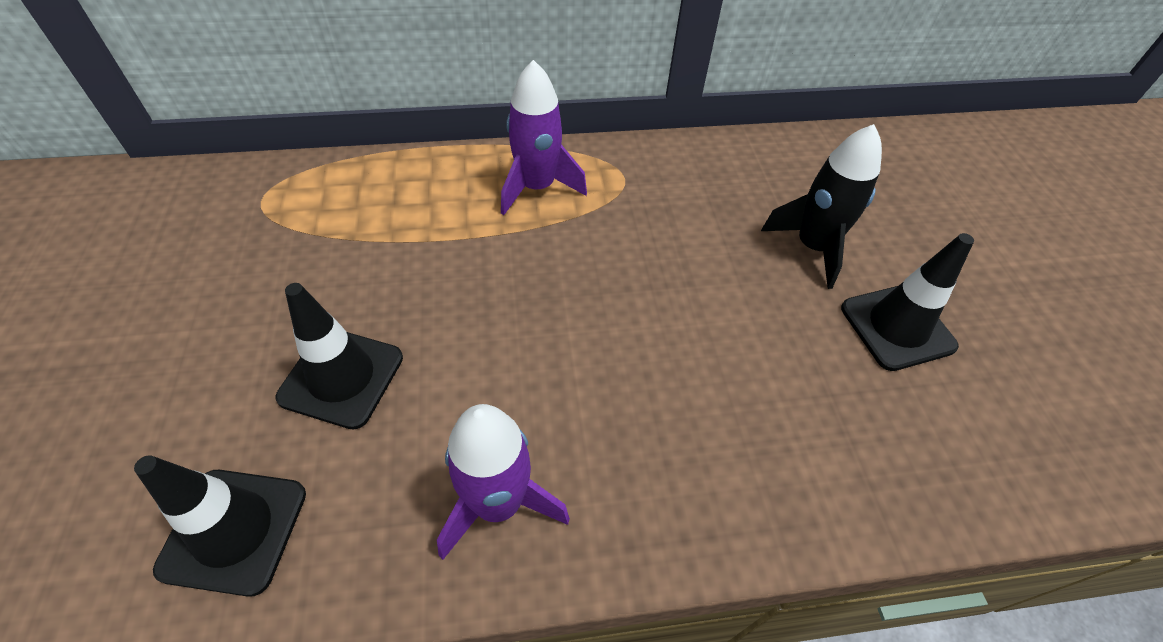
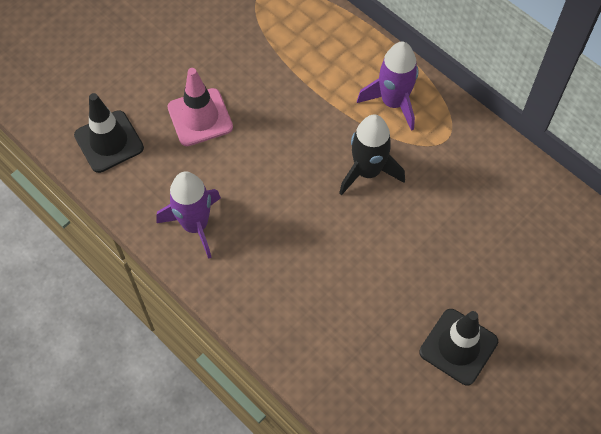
camera: 55 degrees right, 10 degrees up
black traffic cone [276,283,403,429] -> pink traffic cone [167,68,233,146]
black rocket [761,124,882,289] -> black rocket moved to [339,115,405,196]

